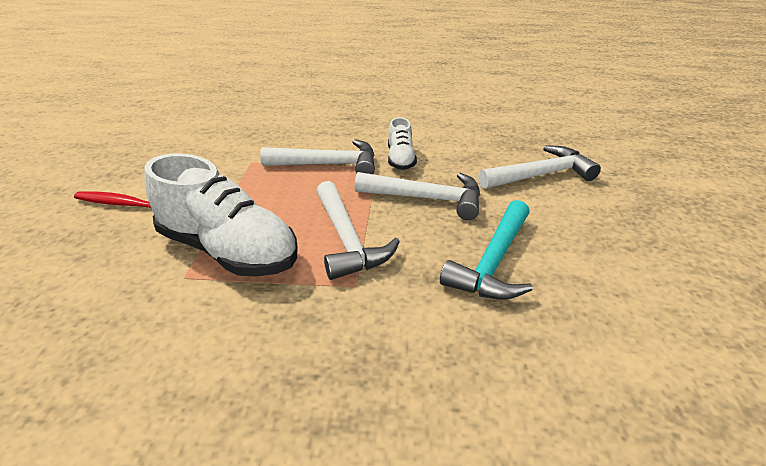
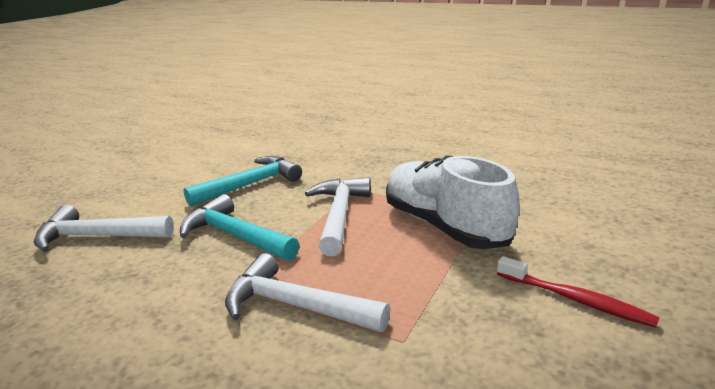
camera: 155 degrees left, 10 degrees down
white hammer [355,172,480,220] -> turquoise hammer [180,194,299,261]
white shoe [388,117,417,170] -> none

